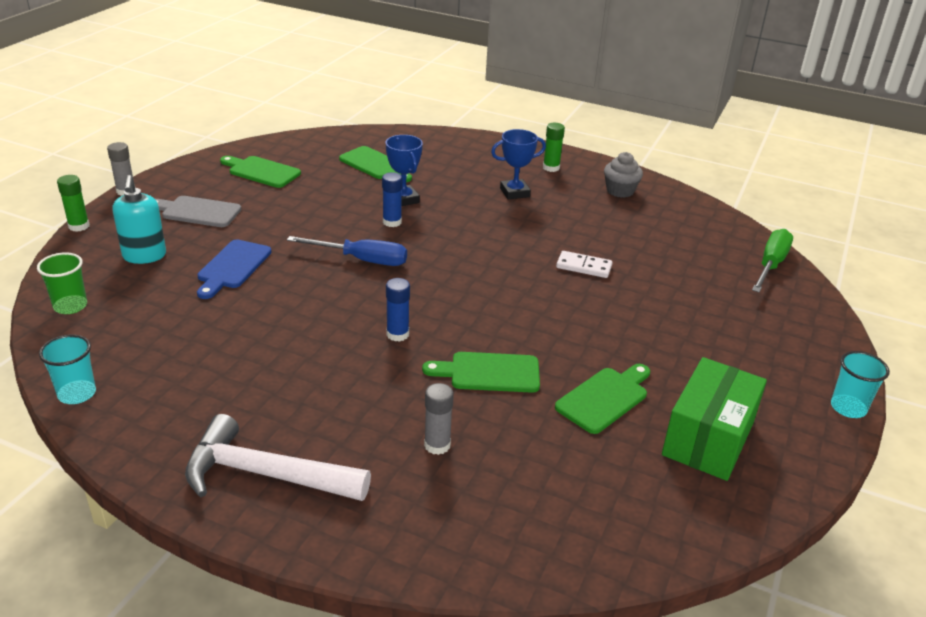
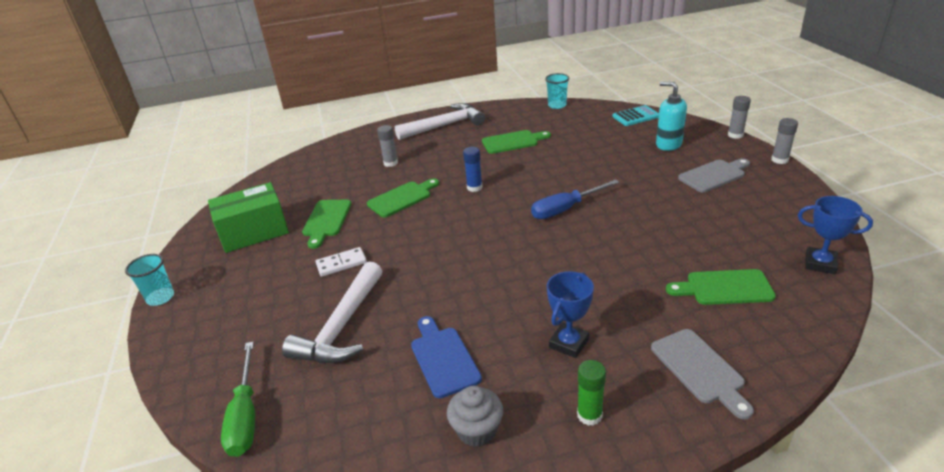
camera: 145 degrees right, 0 degrees up
green cup [37,253,87,314] -> turquoise calculator [612,105,659,126]
green glue stick [57,175,90,232] -> grey glue stick [728,96,751,139]
blue cutting board [197,240,272,299] -> blue cutting board moved to [411,316,482,398]
green cutting board [220,156,301,188] -> green cutting board moved to [482,130,551,154]
blue glue stick [382,172,402,227] -> none
blue trophy [386,135,423,206] -> blue trophy moved to [798,196,873,274]
white domino [556,251,612,278] -> white domino moved to [316,247,367,277]
green box [662,357,767,481] -> green box turned 75 degrees clockwise [208,182,289,253]
none -> white hammer [282,261,382,363]
none -> grey cutting board [651,329,754,419]

